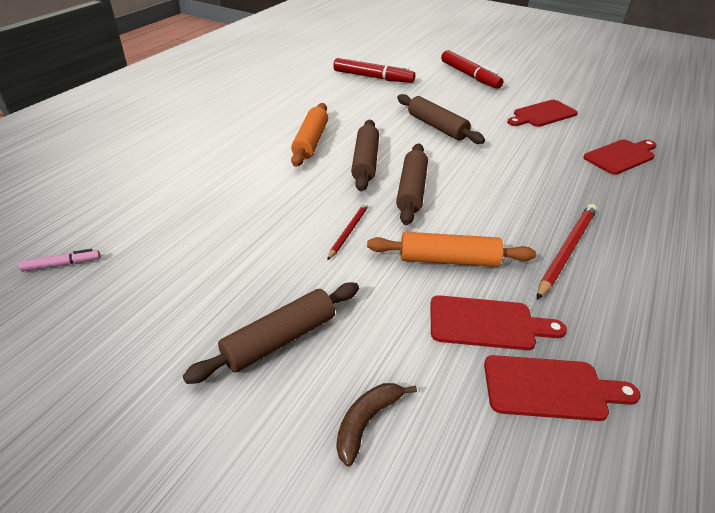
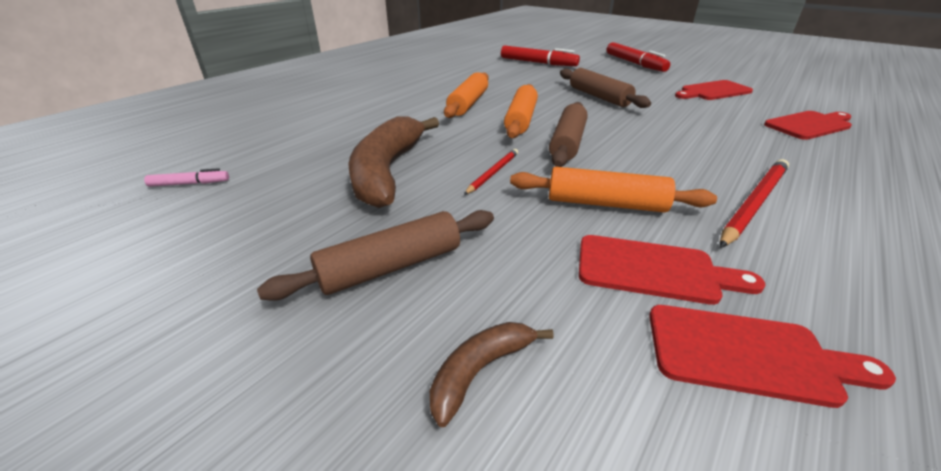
camera: 10 degrees right, 5 degrees down
brown rolling pin [351,120,379,191] -> orange rolling pin [504,84,538,138]
none -> brown banana [348,116,439,208]

